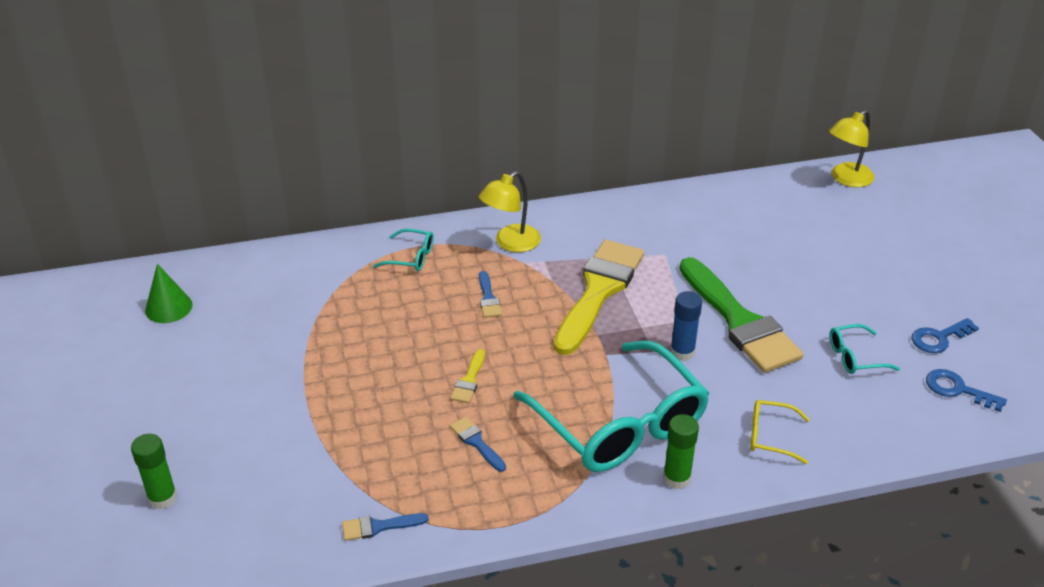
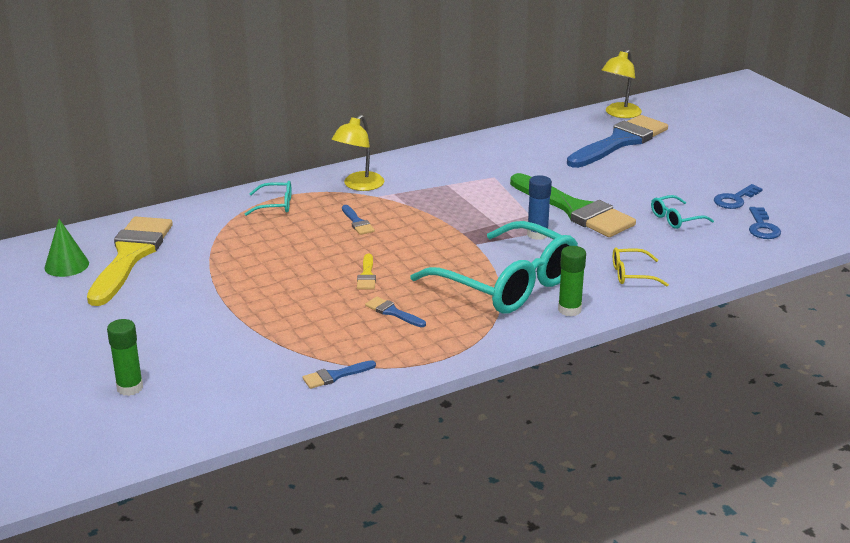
camera: 15 degrees left, 10 degrees down
yellow brush [554,240,644,355] -> yellow brush moved to [87,217,173,306]
blue key [926,369,1007,412] -> blue key turned 105 degrees counterclockwise [749,207,781,239]
none -> blue brush [567,115,668,168]

